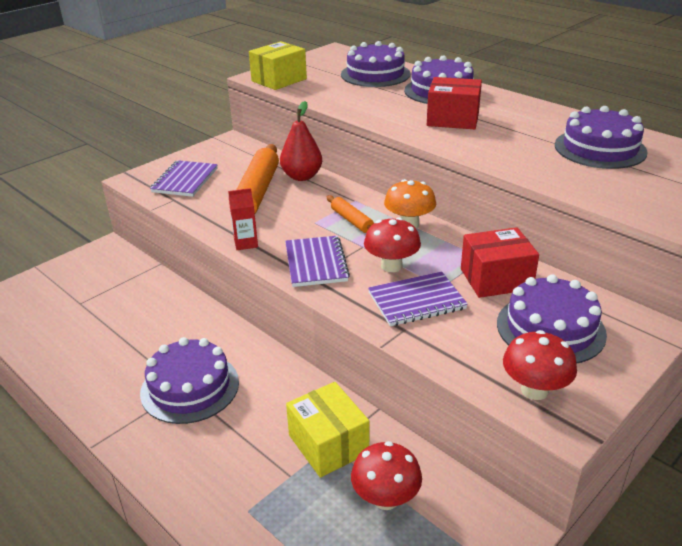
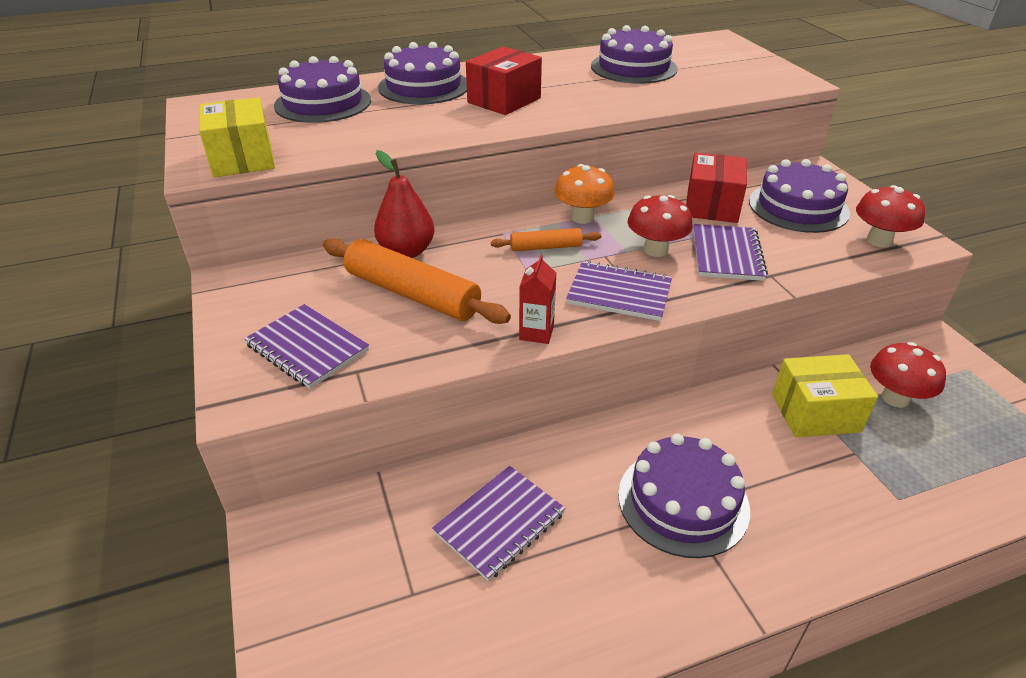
camera: 65 degrees left, 5 degrees up
none -> purple notebook [432,466,565,581]

